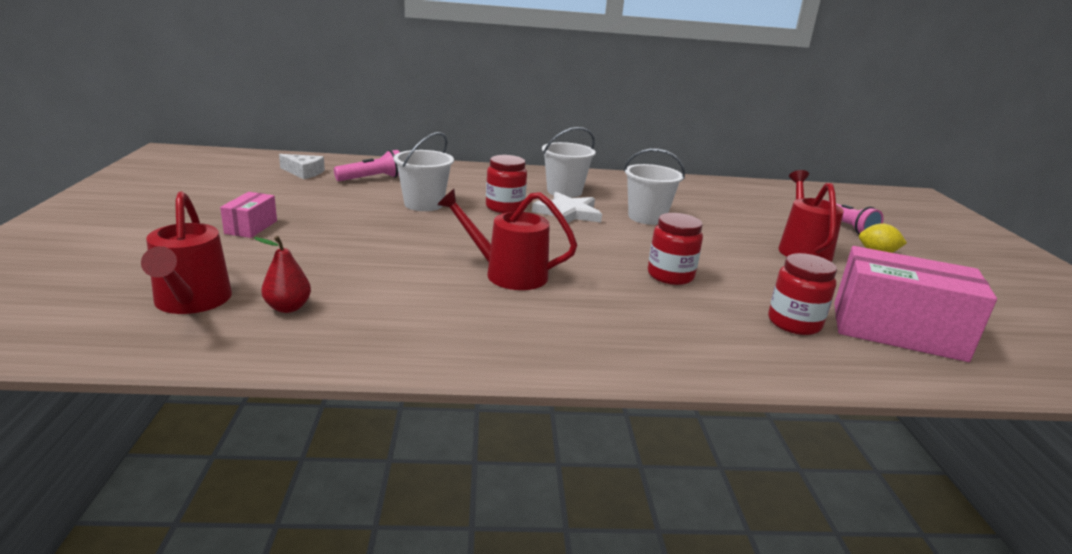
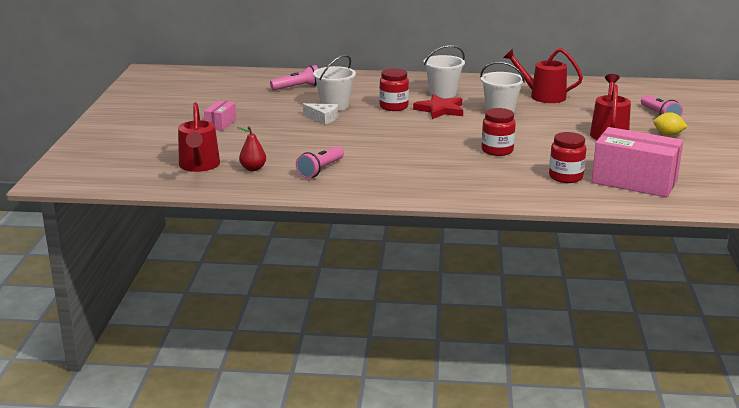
camera: 10 degrees right, 0 degrees up
white cheese [279,154,325,179] -> white cheese moved to [303,103,338,124]
red watering can [437,189,577,290] -> red watering can moved to [503,48,583,103]
white star [532,192,602,223] -> red star [413,94,463,119]
none -> pink flashlight [296,146,344,179]

